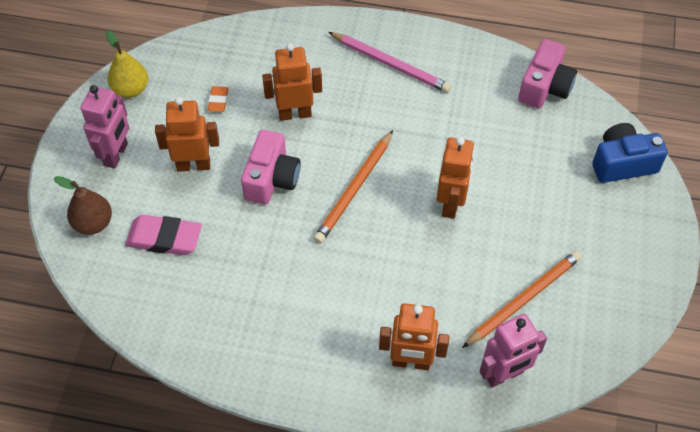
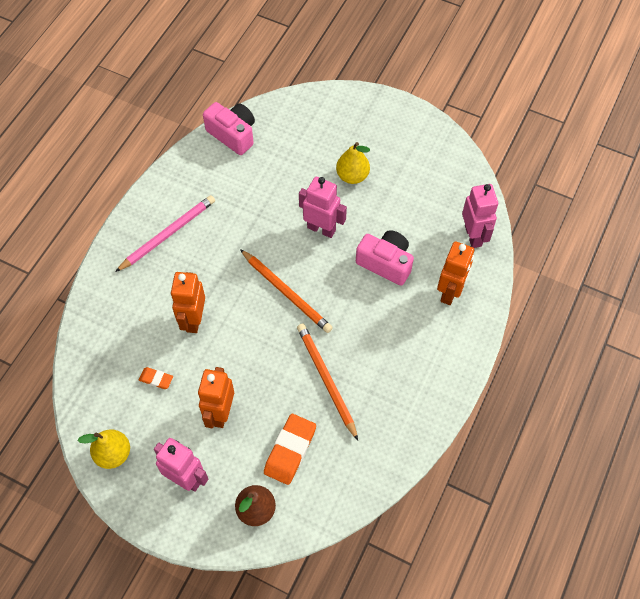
camera: 75 degrees left, 5 degrees up
pink eraser [125,215,202,255] -> orange eraser [264,414,316,485]
pink camera [241,130,301,204] -> pink camera moved to [356,230,414,285]
orange robot [437,137,475,219] -> pink robot [299,177,347,238]
orange pencil [462,250,582,348] -> orange pencil moved to [297,323,358,440]
blue camera [592,123,668,183] -> none
none -> yellow pear [336,142,370,184]

